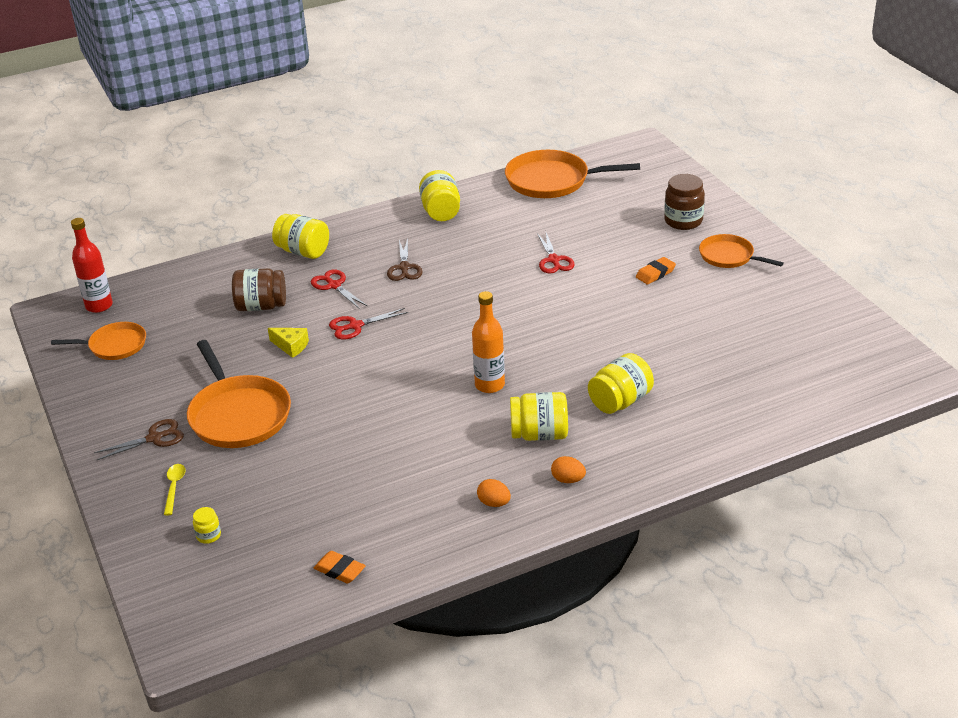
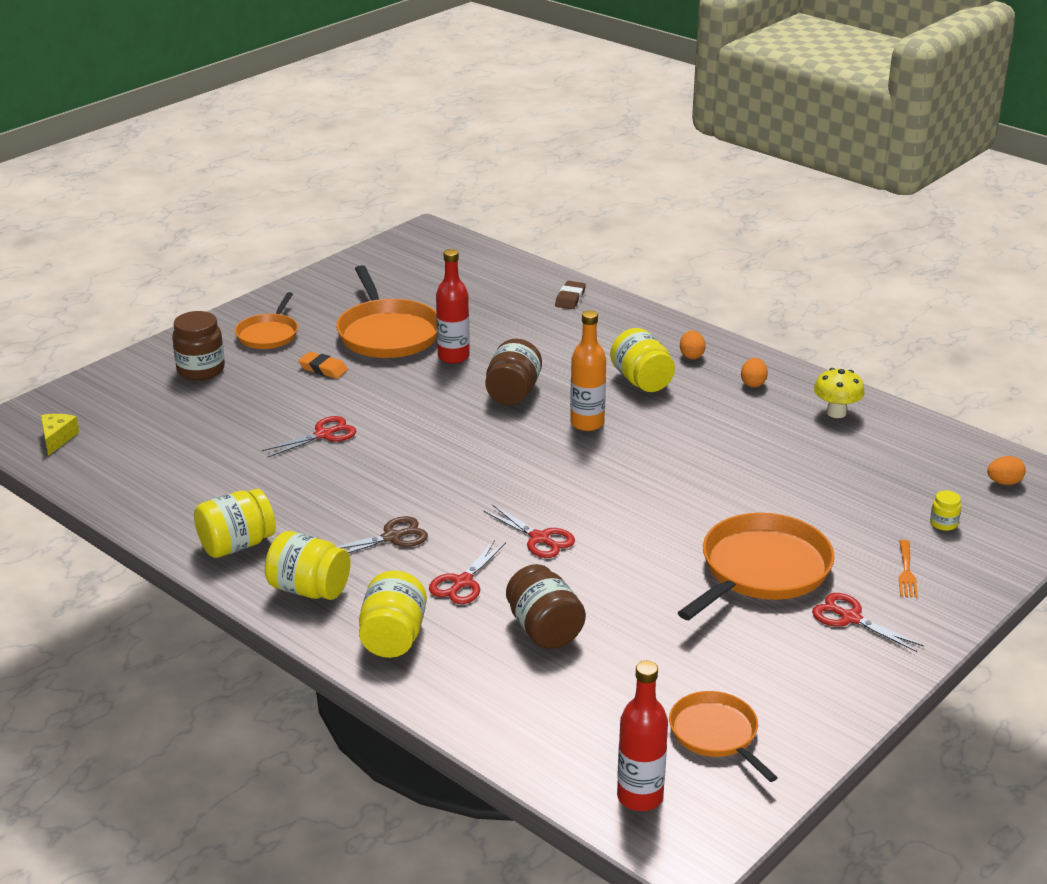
camera: 115 degrees left, 5 degrees down
brown scissors [94,419,184,460] -> red scissors [812,593,924,652]
yellow spoon [164,464,185,515] -> orange fork [899,540,918,598]
yellow cheese [268,328,309,358] -> yellow cheese moved to [41,414,79,456]
orange eraser [314,551,366,583] -> none
orange pan [505,150,640,198] -> orange pan moved to [336,265,437,358]
yellow jar [588,353,654,414] -> yellow jar moved to [265,531,350,600]
none -> red bottle [436,249,470,364]
none -> brown jar [485,339,542,405]
none -> brown eraser [555,281,586,309]
none -> yellow mushroom [814,368,865,418]
none -> orange egg [987,456,1026,485]

